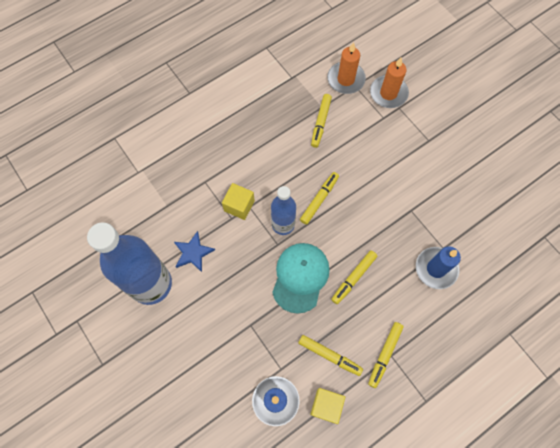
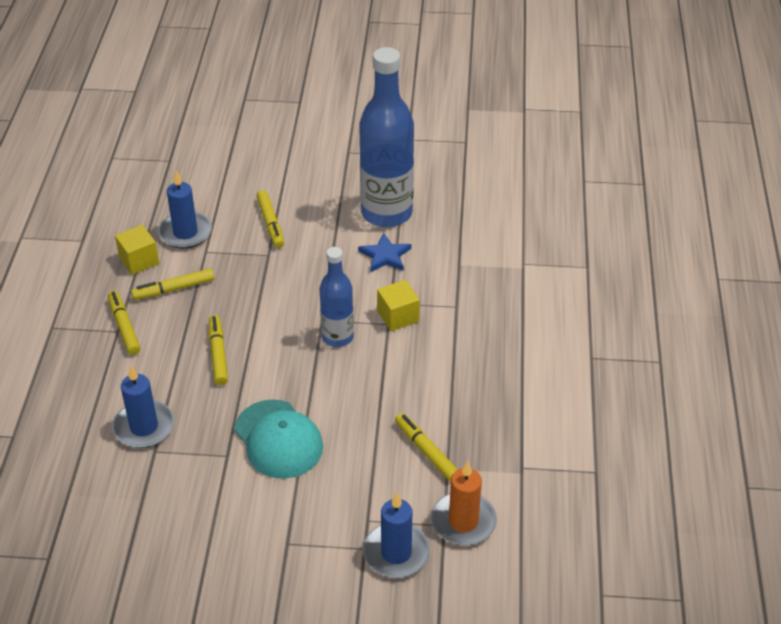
camera: 130 degrees right, 25 degrees down
turquoise cap [272,243,330,314] -> turquoise cap moved to [234,399,323,479]
yellow marker [300,172,339,225] -> yellow marker moved to [257,190,284,248]
orange candle [370,58,409,108] -> blue candle [363,493,430,578]

